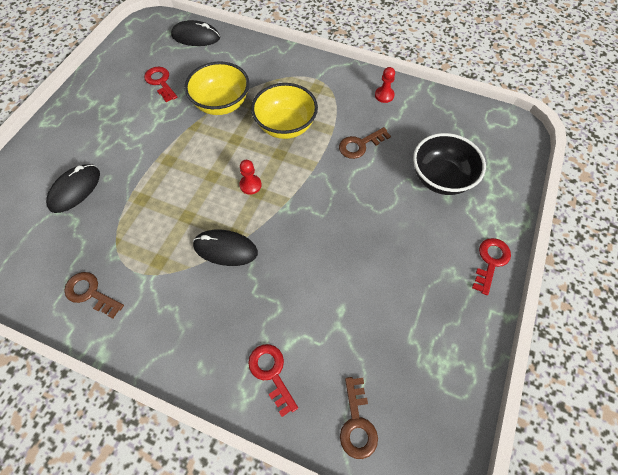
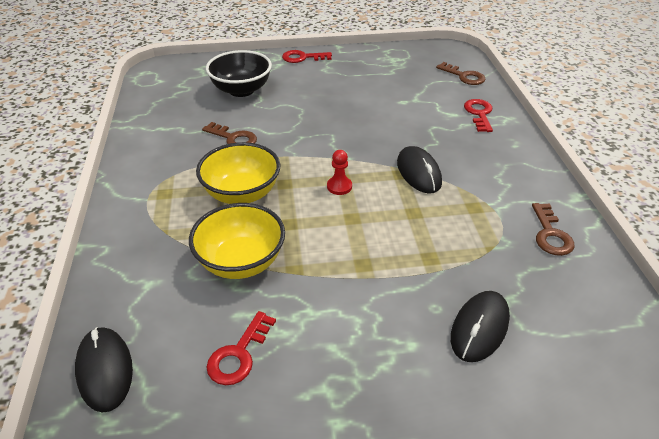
camera: 120 degrees left, 20 degrees down
black mouse [46,164,100,213] -> black mouse turned 60 degrees counterclockwise [451,291,510,362]
red key [248,344,298,417] -> red key turned 150 degrees clockwise [464,99,493,132]
brown key [340,377,378,459] -> brown key turned 75 degrees clockwise [436,62,486,85]
red pawn [375,67,395,103] -> none

